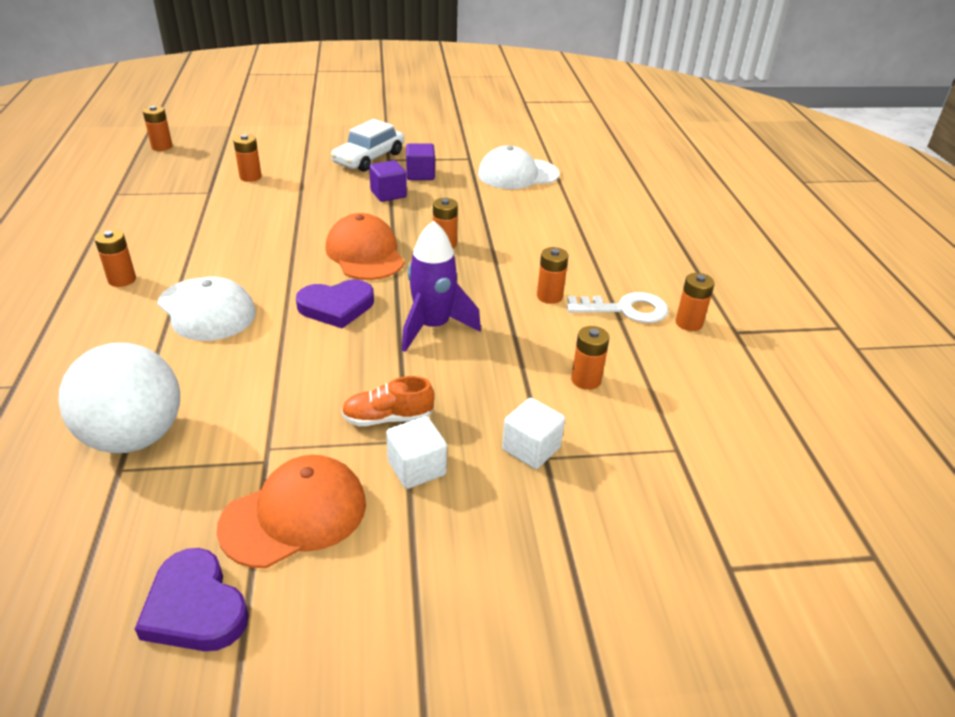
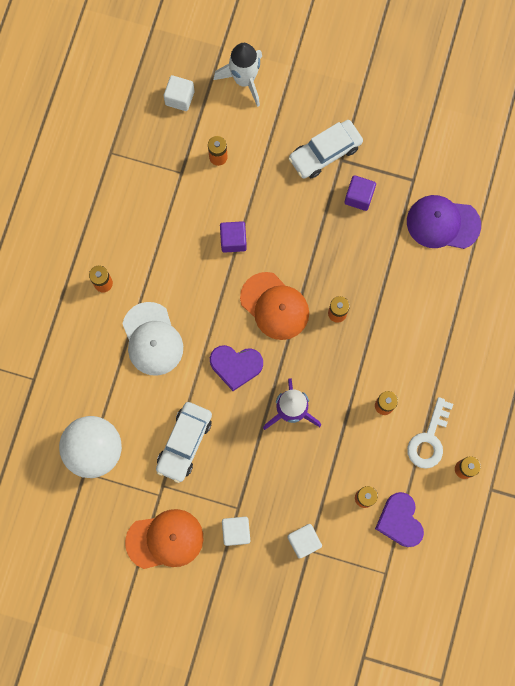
camera: 25 degrees right, 40 degrees up
purple heart [135,548,249,651] -> purple heart moved to [375,492,424,547]
orange battery [143,106,173,151] -> none
orange cap [325,213,404,280] -> orange cap turned 135 degrees clockwise [240,272,309,340]
orange shoe [341,376,435,426] -> none
purple cube [369,160,407,202] -> purple cube moved to [220,221,247,253]
white cap [478,146,560,189] -> purple cap [407,195,481,249]
white key [567,292,669,323] -> white key turned 90 degrees clockwise [407,397,453,468]
none -> white car [156,402,212,483]
none -> white cube [164,75,194,111]
none -> white rocket [214,43,262,107]

